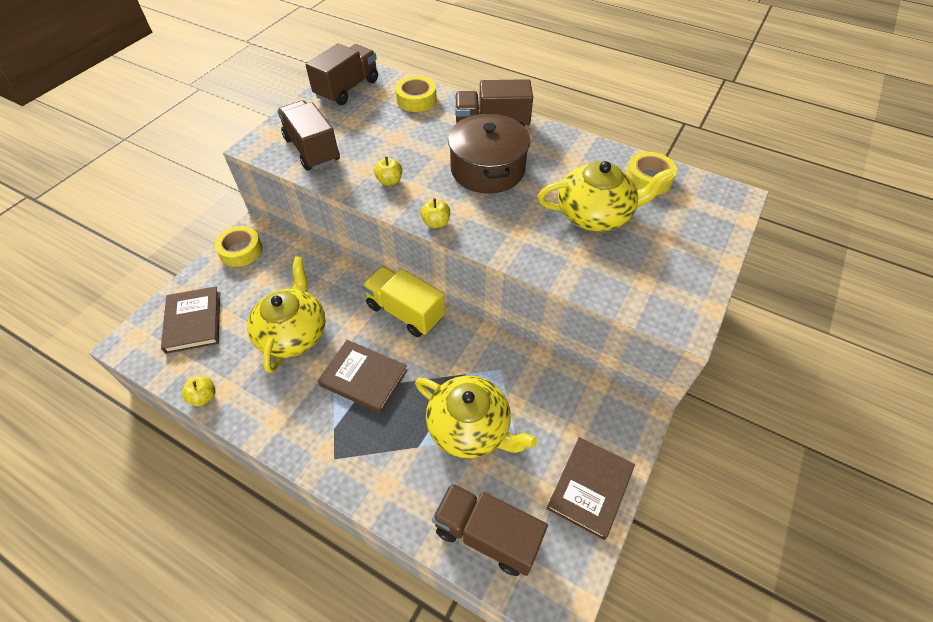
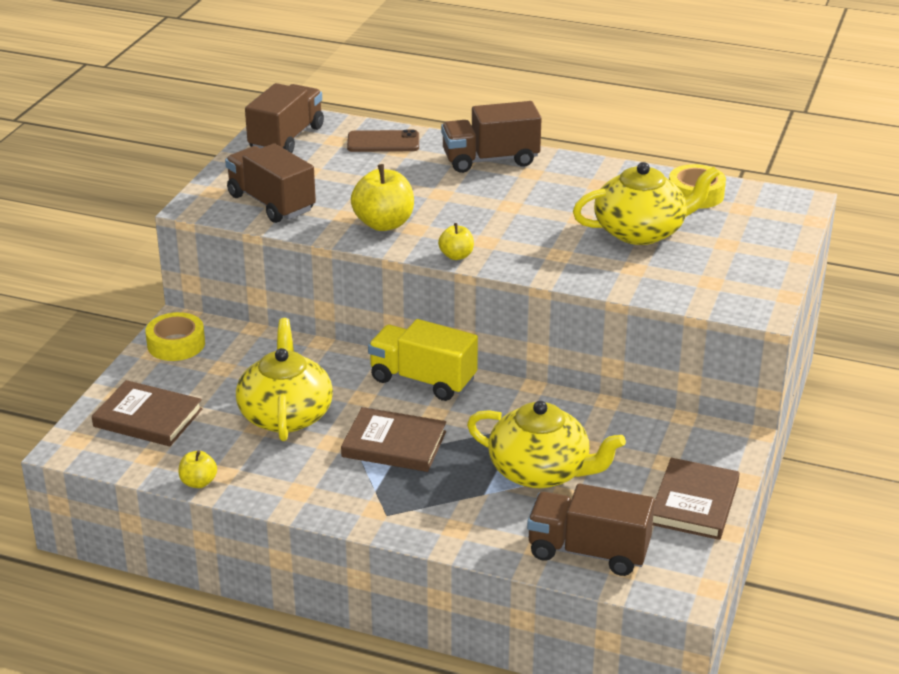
camera: 10 degrees left, 20 degrees down
brown book [161,286,220,354] -> brown book turned 45 degrees counterclockwise [92,380,203,446]
yellow apple [374,157,402,186] -> yellow apple [351,164,414,231], size x1.83
yellow tape [395,76,437,112] -> brown phone [347,130,419,152]
brown pot [448,113,530,194] -> none

